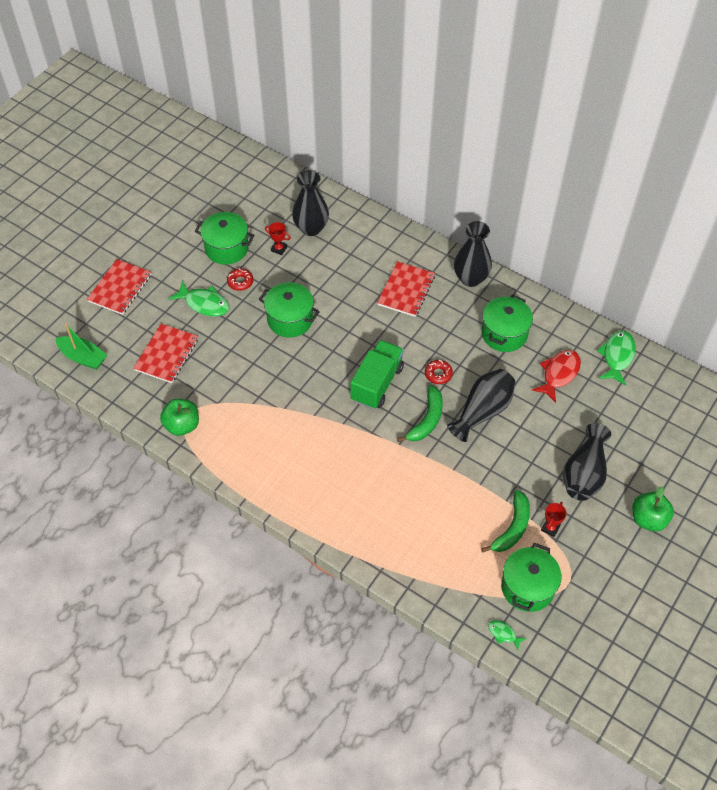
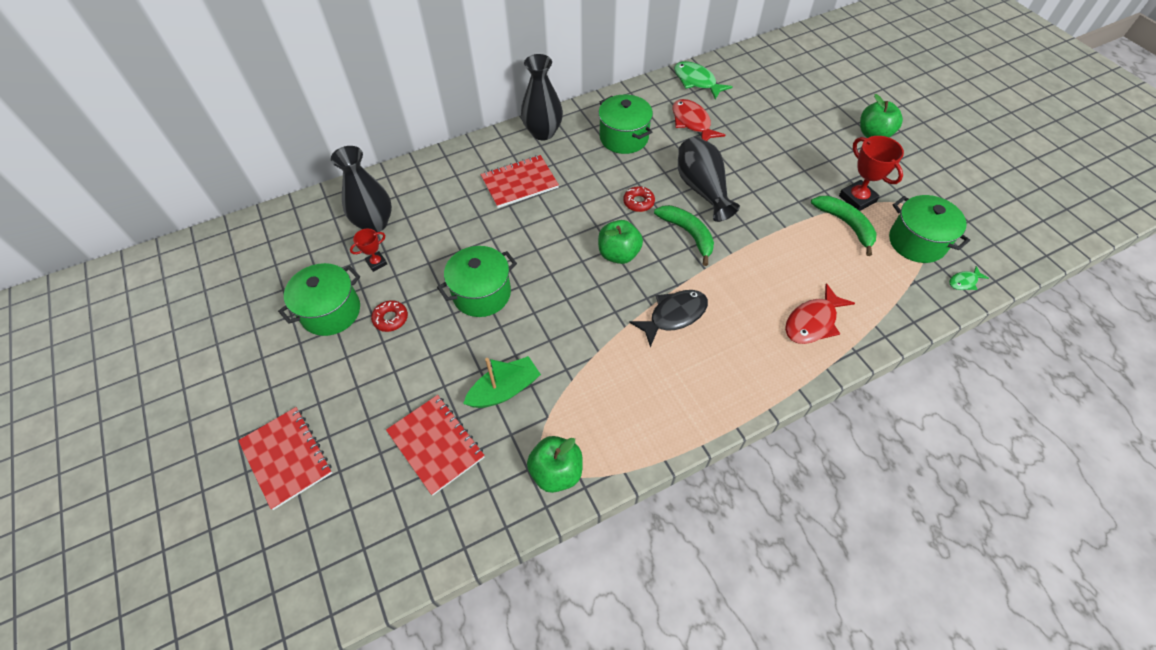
camera: 60 degrees left, 0 degrees up
green boat [55,323,107,370] -> green boat moved to [463,356,541,408]
green fish [169,281,229,317] -> none
green truck [350,340,404,409] -> green apple [598,220,643,264]
red notebook [377,261,435,317] -> red notebook turned 75 degrees counterclockwise [481,155,559,208]
red trophy [541,502,567,537] -> red trophy [839,136,904,211], size x1.75
black vase [563,423,611,501] -> none
none -> black fish [629,290,708,348]
none -> red fish [785,283,855,344]

